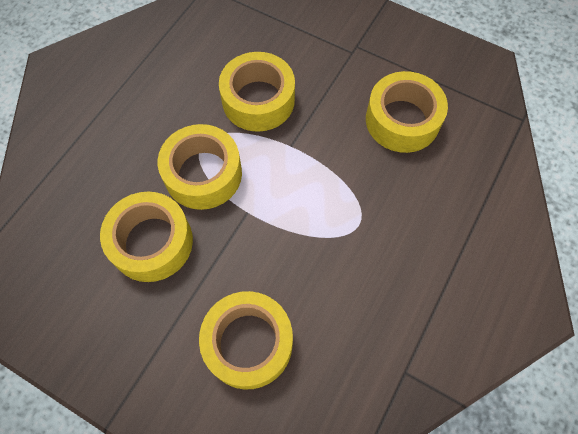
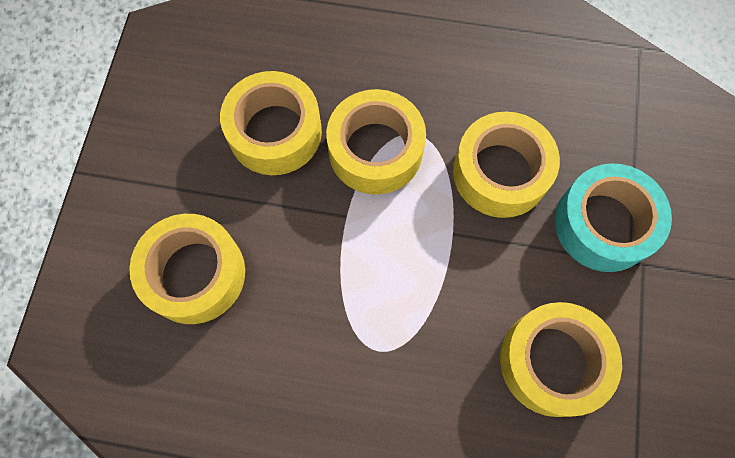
camera: 70 degrees right, 5 degrees up
none -> turquoise tape [555,163,672,272]

